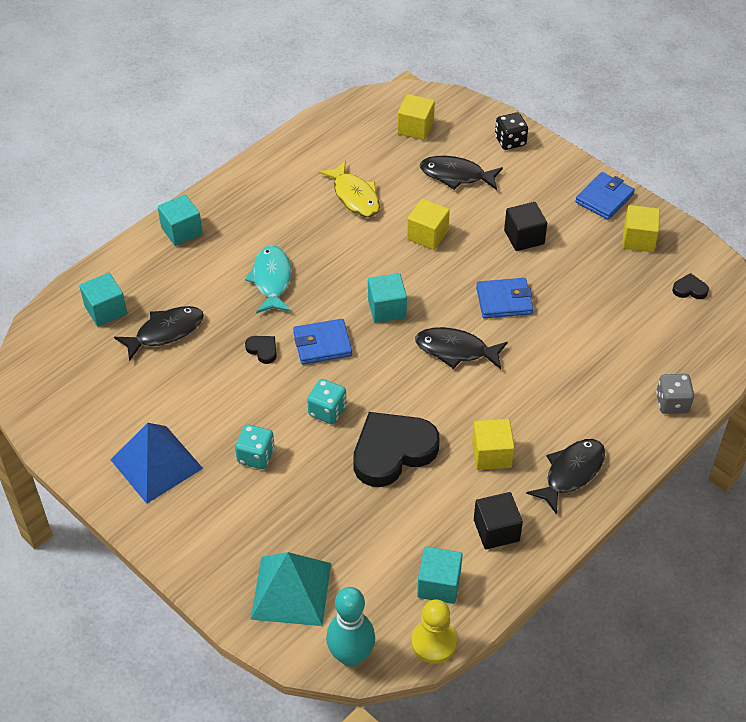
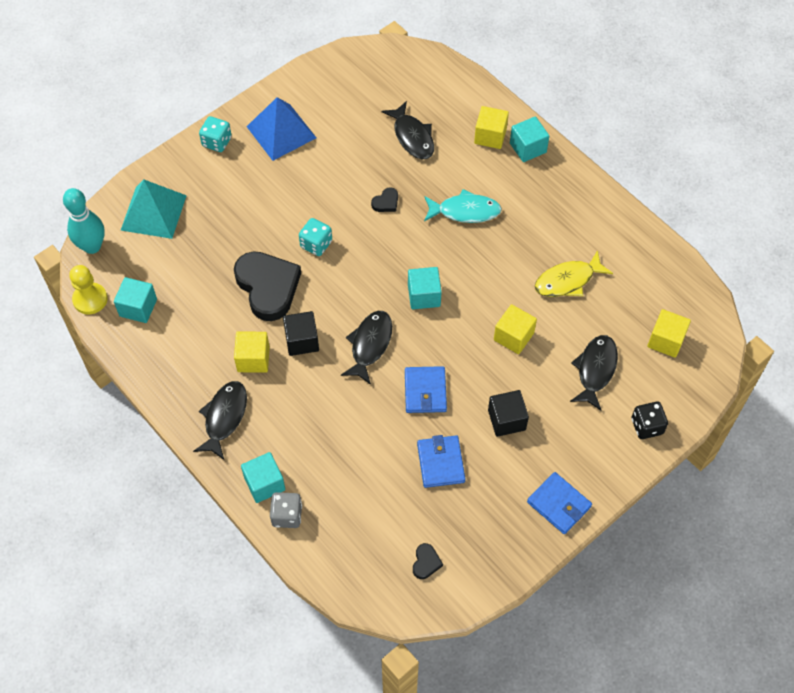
camera: 95 degrees right, 10 degrees up
turquoise cube [80,273,127,327] -> turquoise cube moved to [241,452,285,503]
turquoise dice [235,424,275,469] -> turquoise dice moved to [199,116,232,152]
blue wallet [293,319,352,365] -> blue wallet moved to [417,435,465,488]
black cube [474,492,523,549] -> black cube moved to [283,311,319,356]
black fish [526,439,605,515] -> black fish turned 120 degrees counterclockwise [193,381,247,460]
yellow cube [622,205,660,252] -> yellow cube moved to [474,106,509,149]

